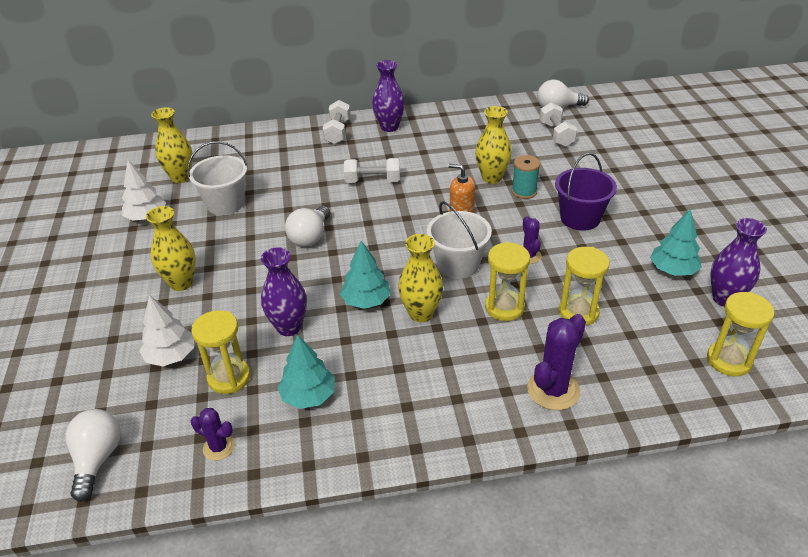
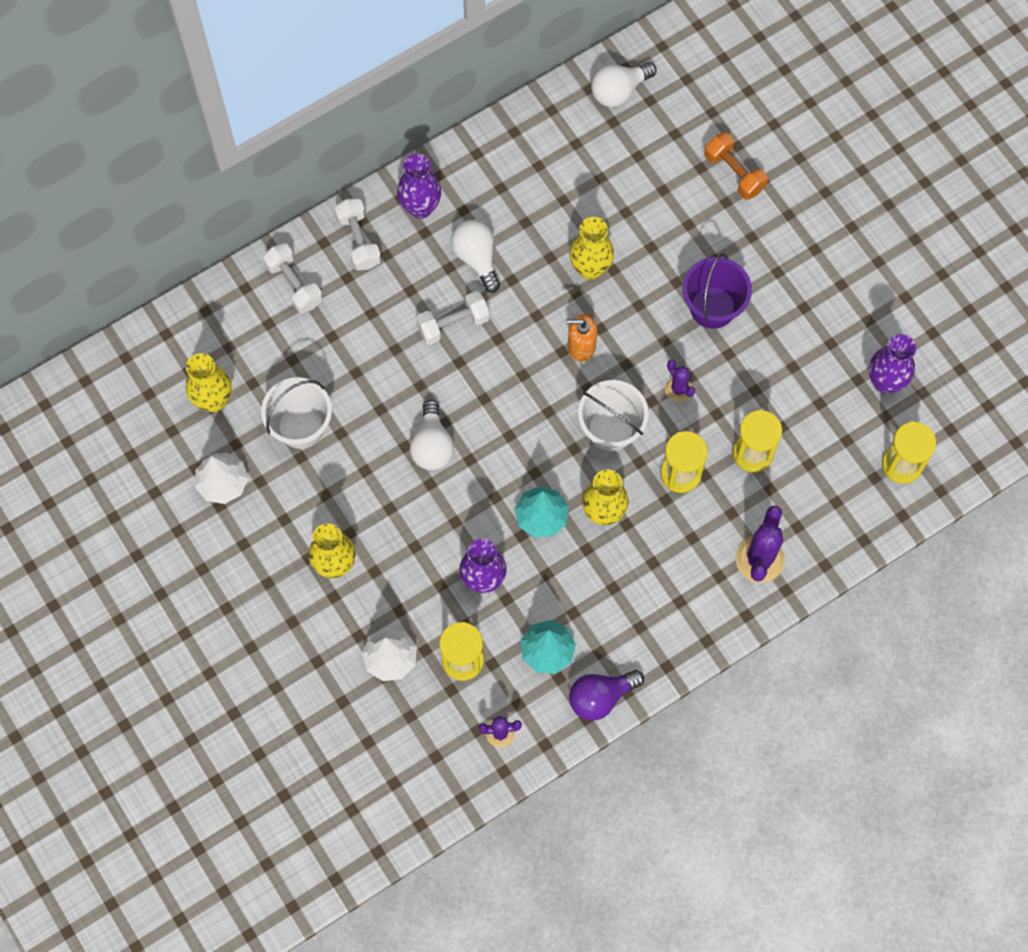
camera: 25 degrees left, 30 degrees up
white light bulb [65,409,121,502] -> white light bulb moved to [451,220,500,293]
turquoise spool [512,155,540,199] -> none
white dumbbell [539,102,577,147] -> white dumbbell moved to [263,243,323,313]
turquoise tree [650,209,702,276] -> none
none -> purple light bulb [569,670,644,720]
none -> orange dumbbell [704,132,768,200]

